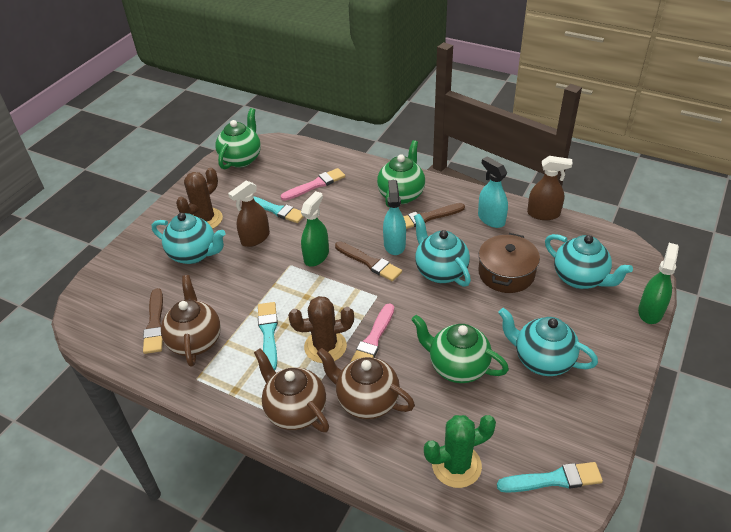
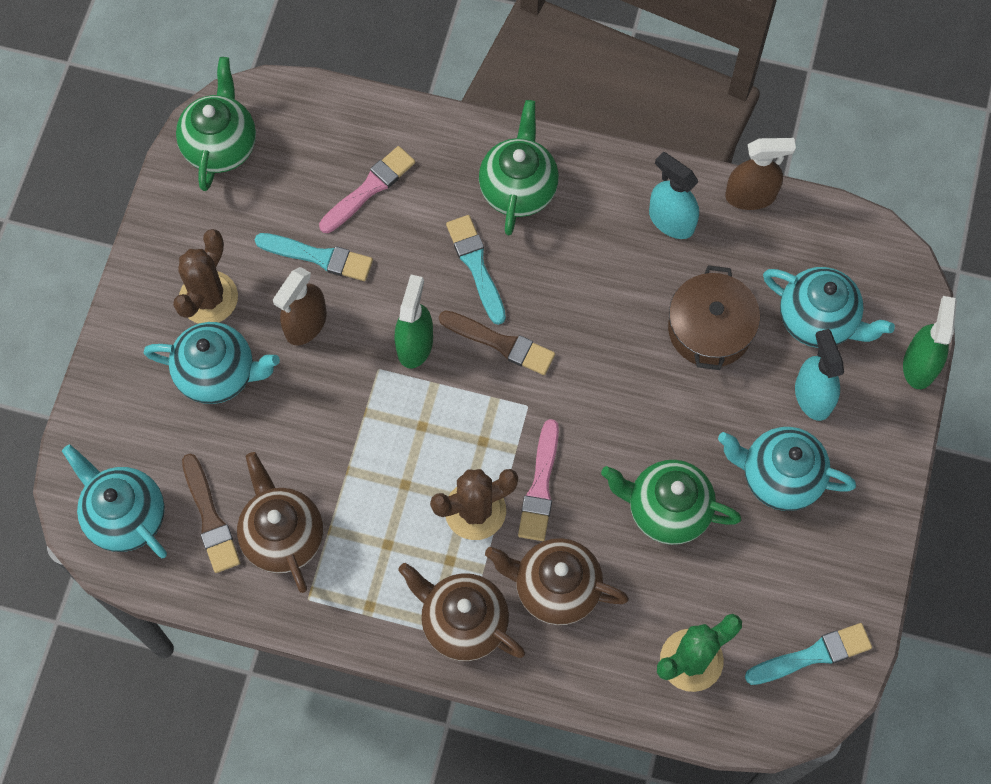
camera: 15 degrees left, 25 degrees up
turquoise brush [258,302,278,370] -> turquoise brush moved to [446,215,506,325]
turquoise spray bottle [383,180,406,255] -> turquoise spray bottle moved to [795,329,844,421]
brown brush [403,203,465,229] -> none
turquoise teapot [414,214,471,287] -> turquoise teapot moved to [62,445,167,558]

